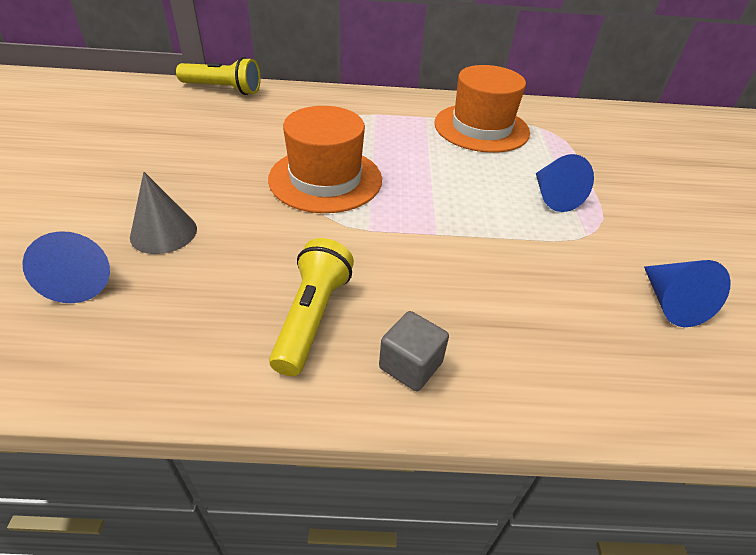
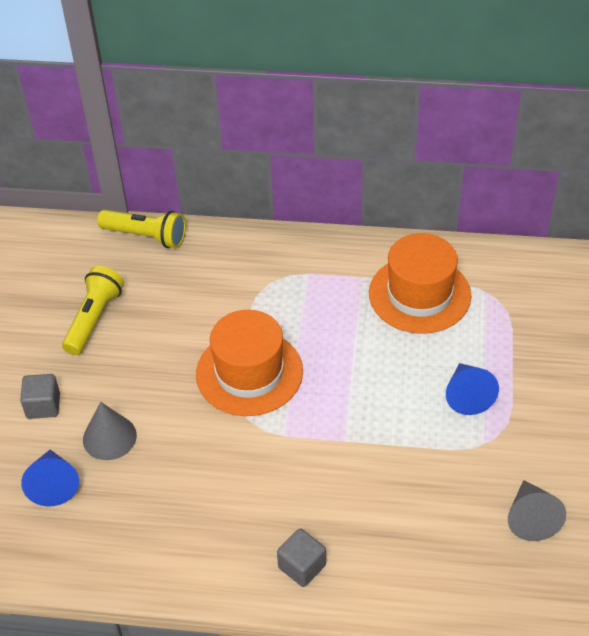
camera: 10 degrees right, 5 degrees up
yellow flashlight [269,238,354,376] -> yellow flashlight moved to [62,266,124,355]
blue cone [644,260,731,327] -> grey cone [508,480,566,541]
none -> grey cube [20,374,60,419]

